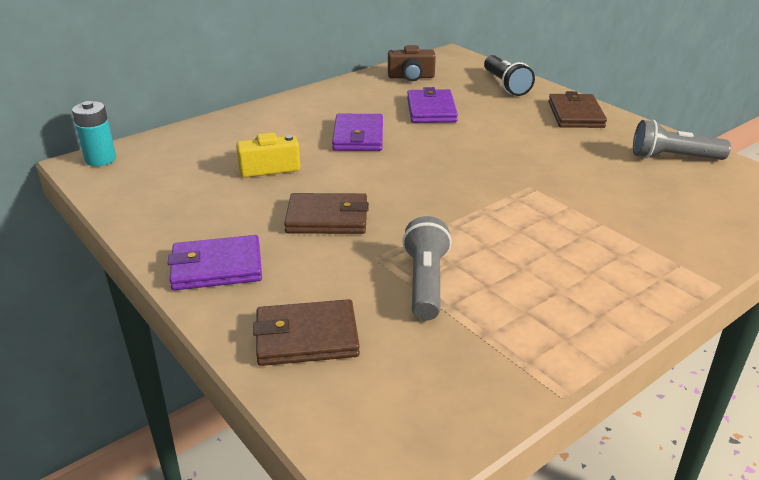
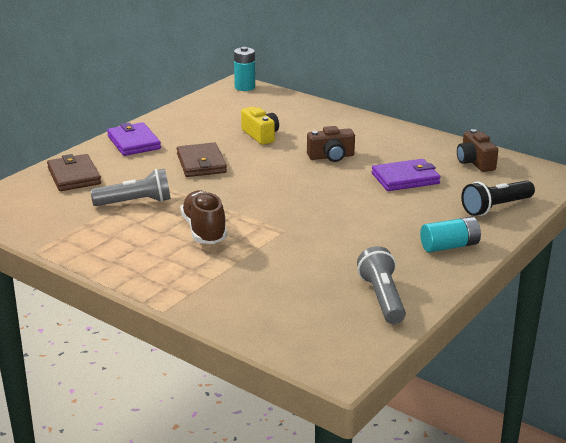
camera: 75 degrees right, 5 degrees down
purple wallet [332,114,383,151] -> brown camera [307,126,355,162]
brown wallet [548,91,607,128] -> turquoise battery [420,217,481,252]
none -> brown shoe [180,190,227,244]

